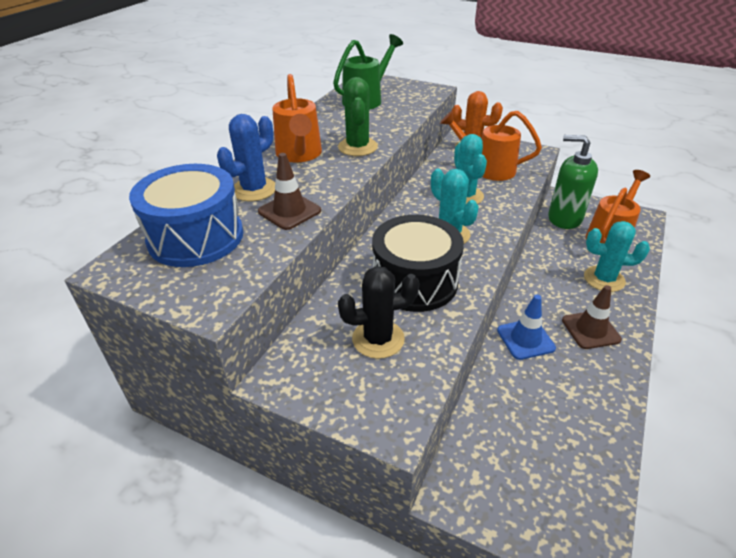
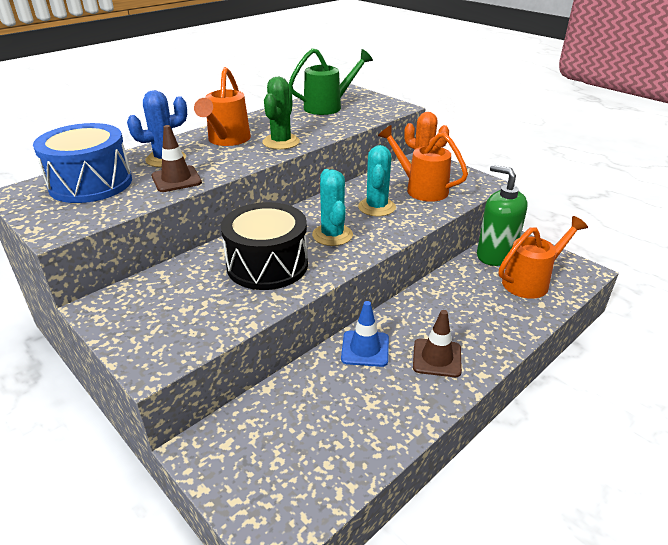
camera: 20 degrees right, 5 degrees down
black cactus [338,266,419,359] -> none
turquoise cactus [584,221,650,292] -> none

